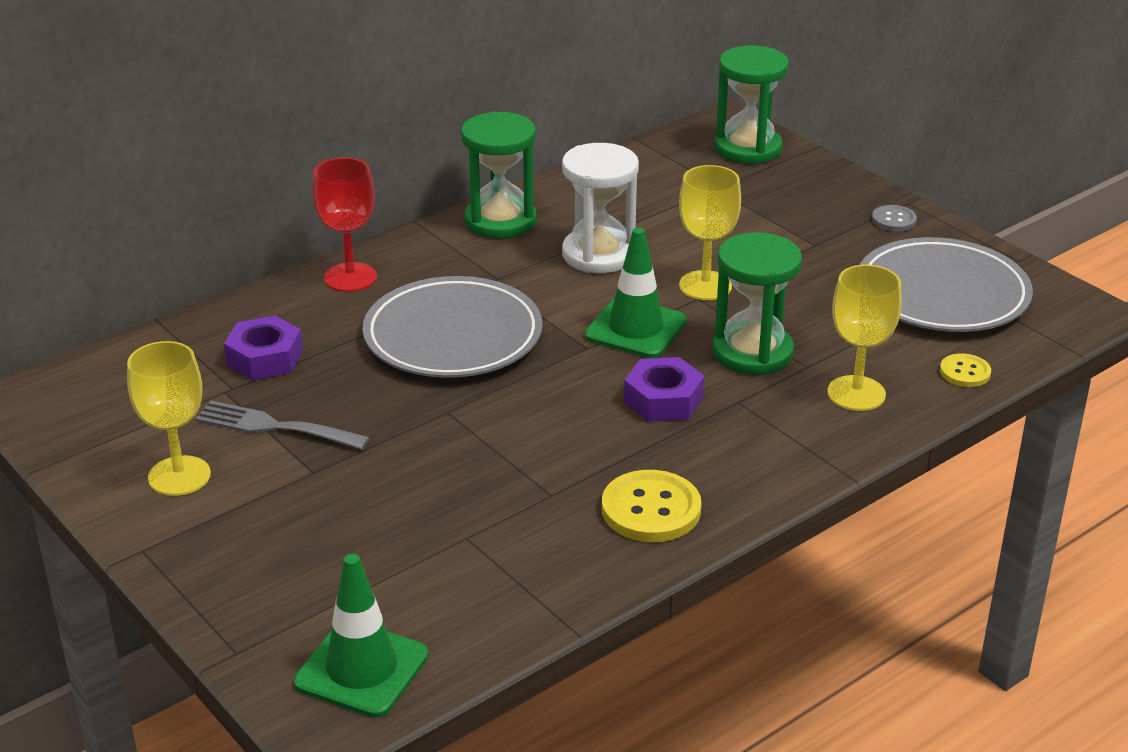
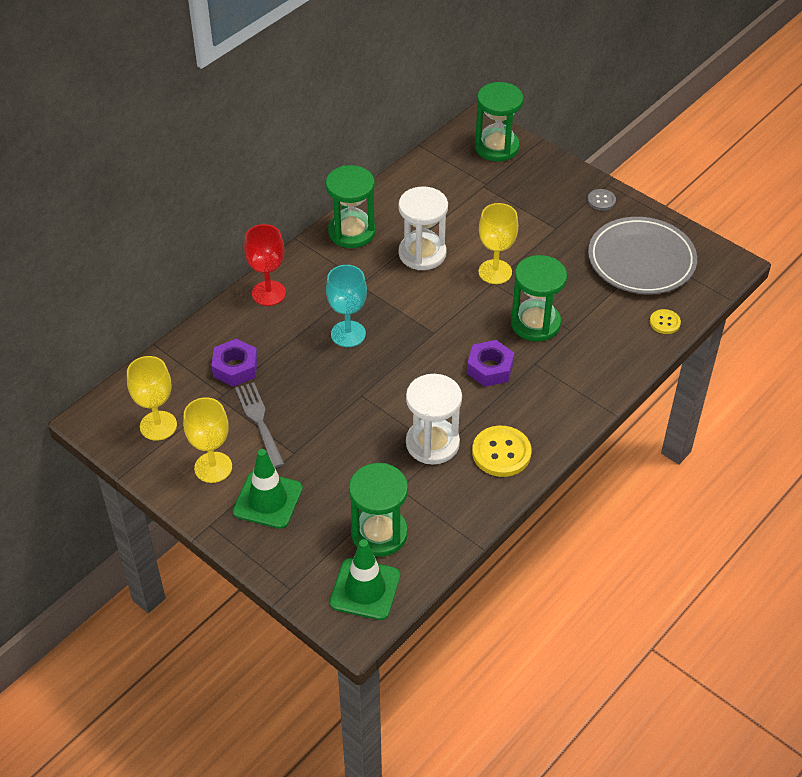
camera: 10 degrees left, 15 degrees up
grey fork [195,401,370,450] -> grey fork turned 60 degrees clockwise [235,382,284,468]
grey plate [363,276,542,378] -> turquoise goblet [326,265,367,347]
green traffic cone [585,227,687,358] -> green traffic cone moved to [233,449,303,529]
yellow goblet [827,265,902,411] -> yellow goblet moved to [127,356,177,441]
none -> green hourglass [349,463,408,557]
none -> white hourglass [406,374,462,464]

